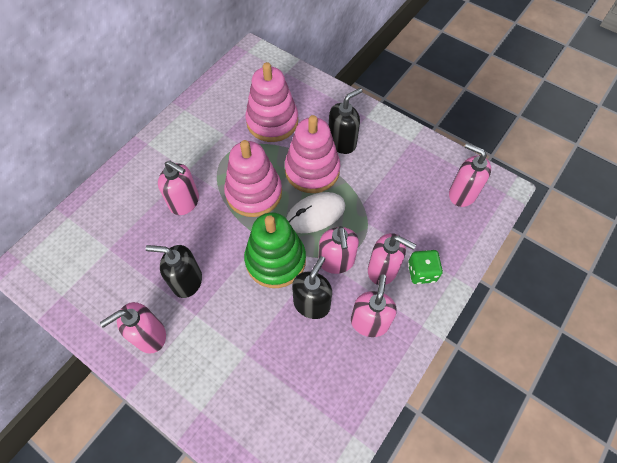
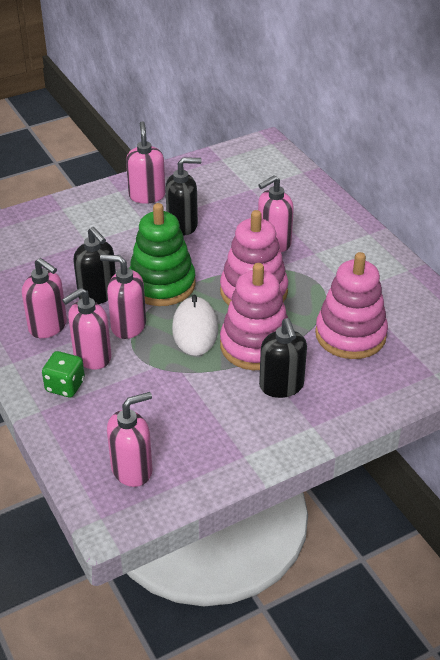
camera: 115 degrees right, 20 degrees down
black soap dispenser [146,245,202,298] -> black soap dispenser turned 45 degrees clockwise [165,157,202,236]

